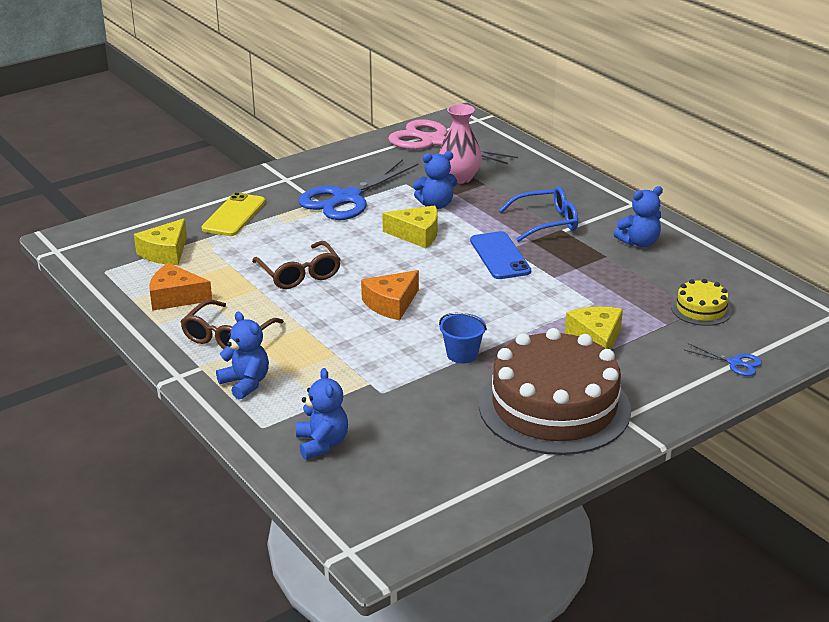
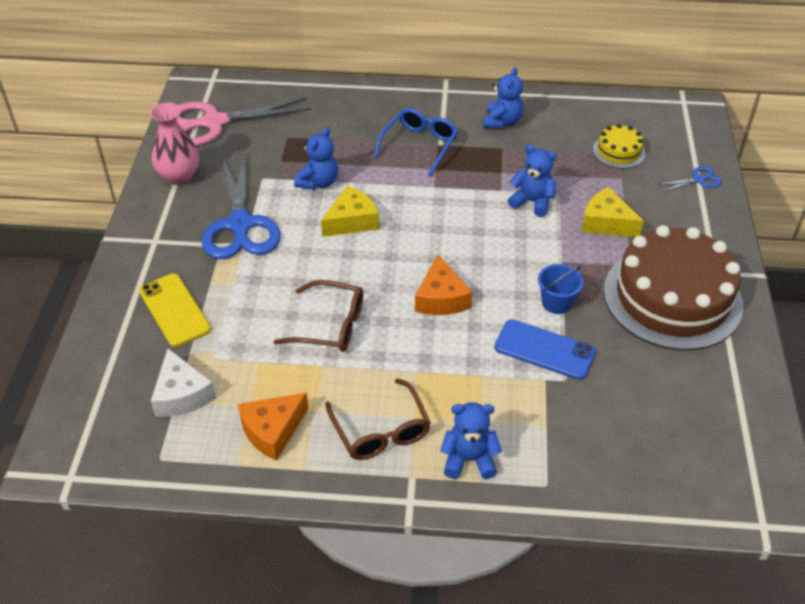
camera: 50 degrees left, 15 degrees up
yellow cheese [134,218,187,265] -> white cheese [151,348,216,417]
blue teddy bear [296,368,348,460] -> blue teddy bear moved to [508,144,557,217]
pink vase [439,104,482,184] -> pink vase moved to [150,103,199,185]
blue phone [470,231,531,279] -> blue phone moved to [494,319,596,380]

